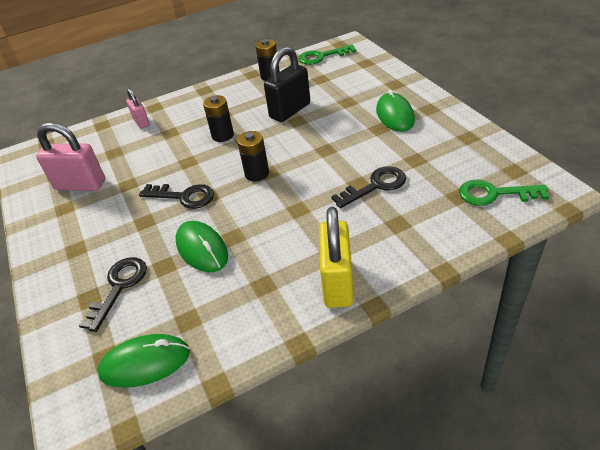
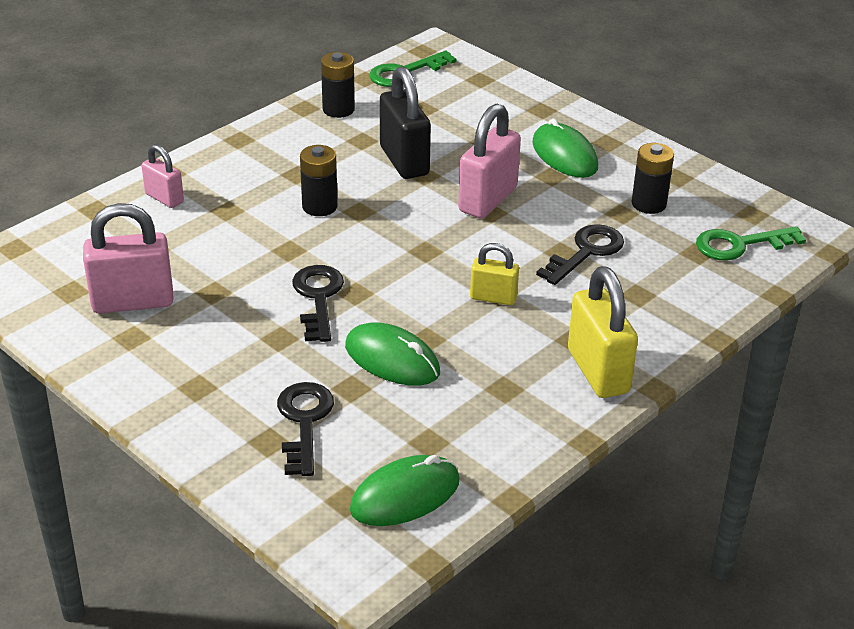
camera: 25 degrees left, 5 degrees down
black key [139,184,214,209] -> black key turned 90 degrees counterclockwise [292,265,344,342]
black battery [237,131,269,182] -> black battery moved to [632,143,674,214]
black padlock [264,47,310,122] -> black padlock turned 45 degrees counterclockwise [380,66,431,179]
none -> pink padlock [458,103,521,219]
none -> yellow padlock [470,243,519,305]

